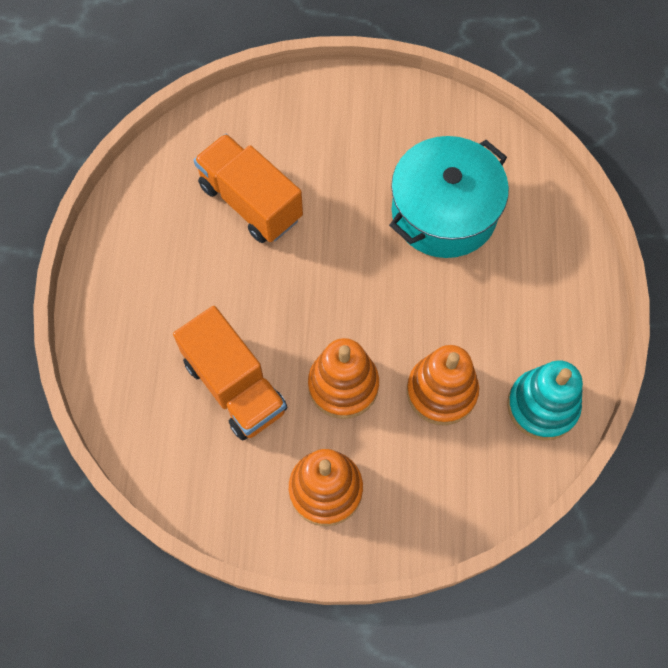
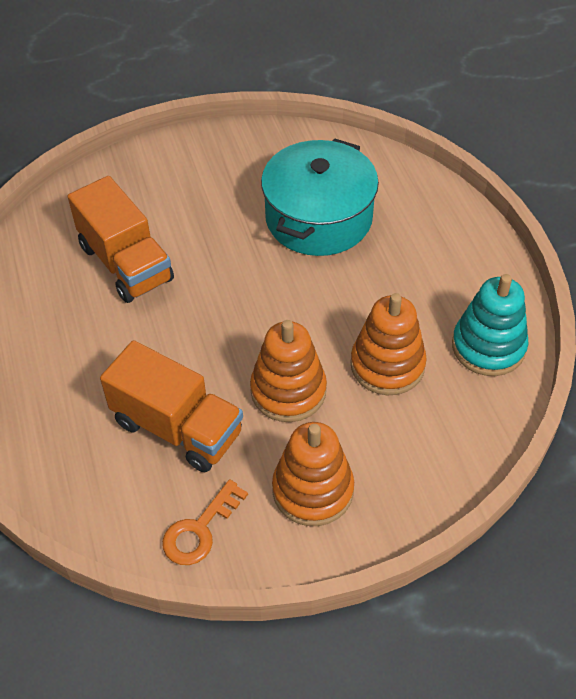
camera: 20 degrees left, 15 degrees down
orange truck [194,134,303,243] -> orange truck turned 150 degrees counterclockwise [68,176,174,303]
none -> orange key [162,479,248,565]

